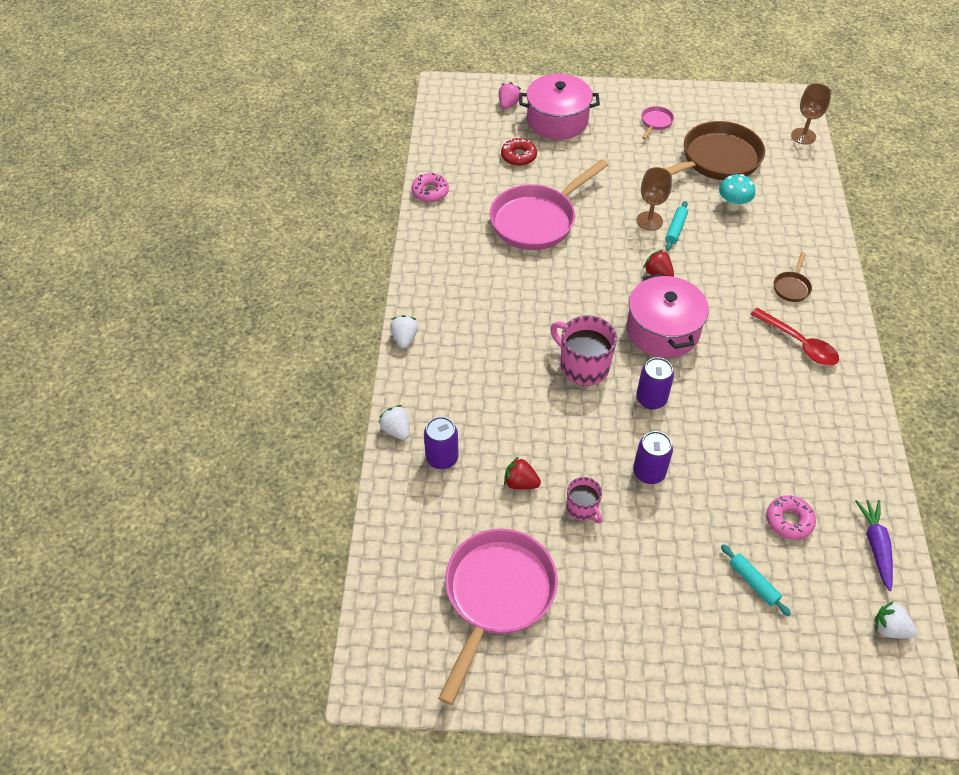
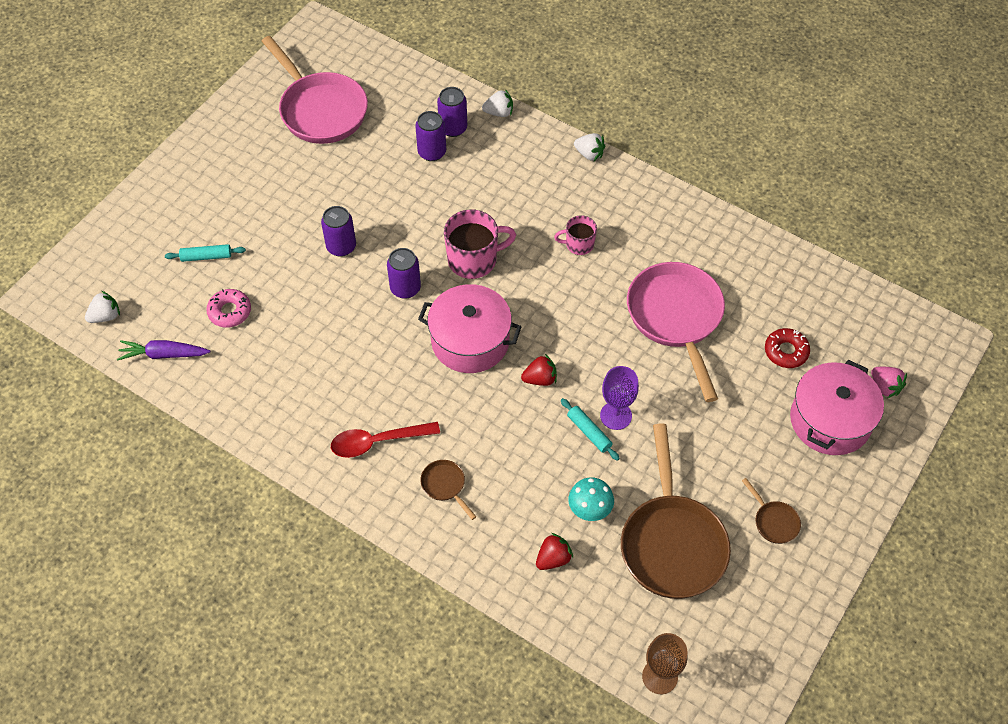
camera: 120 degrees right, 5 degrees up
pink donut [411,173,449,202] -> none
red strawberry [504,456,541,489] -> red strawberry moved to [536,533,573,570]
pink mug [566,477,603,524] -> pink mug moved to [554,215,597,255]
brown goblet [636,167,672,231] -> purple goblet [600,366,639,430]
pink pan [641,106,674,139] -> brown pan [742,478,801,544]
purple carrot [855,500,893,591] -> purple carrot turned 150 degrees clockwise [117,340,211,361]
none -> purple can [415,111,446,161]

